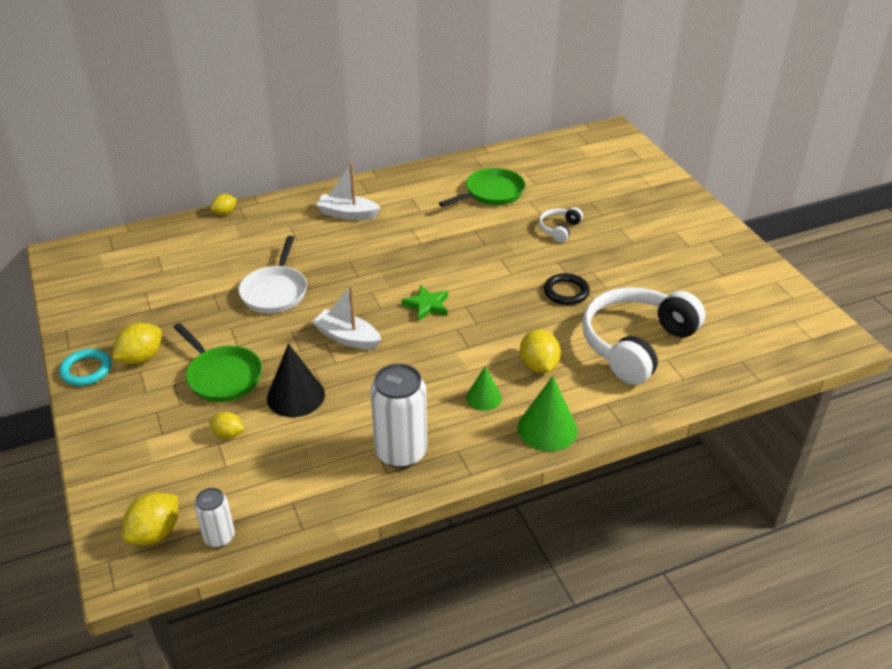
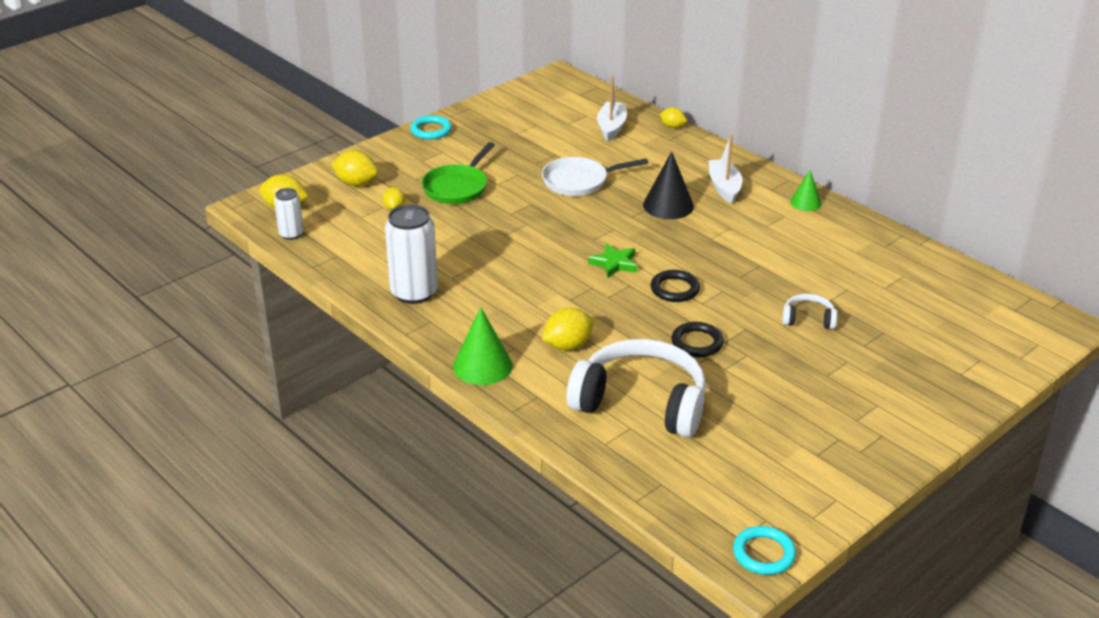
camera: 70 degrees right, 5 degrees down
yellow lemon [113,322,162,364] -> yellow lemon moved to [332,151,378,186]
black cone [267,343,325,417] -> black cone moved to [643,151,694,219]
white boat [312,285,381,350] -> white boat moved to [597,76,627,141]
green pan [439,168,525,207] -> none
green cone [466,366,502,411] -> green cone moved to [790,170,822,211]
none -> black ring [651,270,700,302]
none -> turquoise ring [733,526,796,575]

